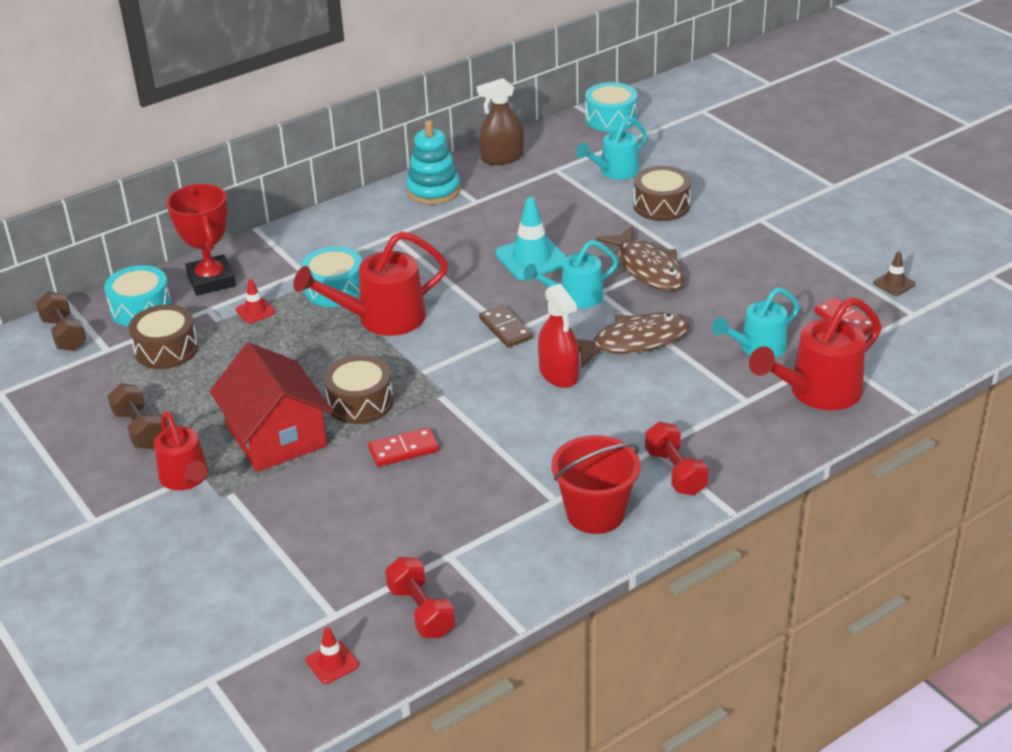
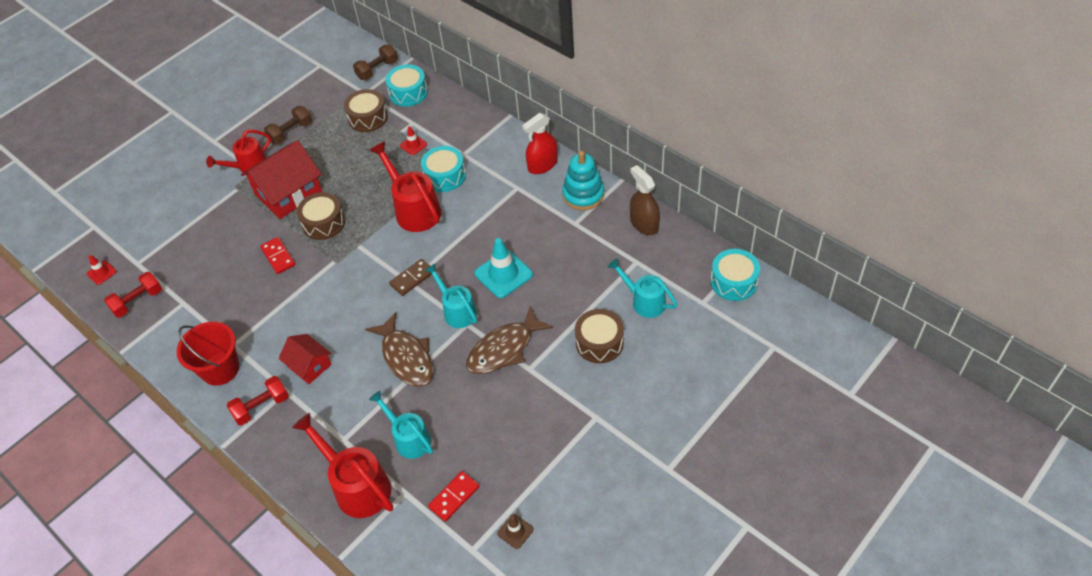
camera: 80 degrees right, 15 degrees up
red trophy [167,184,236,296] -> none
red spray bottle [538,283,579,388] -> red spray bottle moved to [522,113,558,174]
none -> red house [278,334,332,384]

